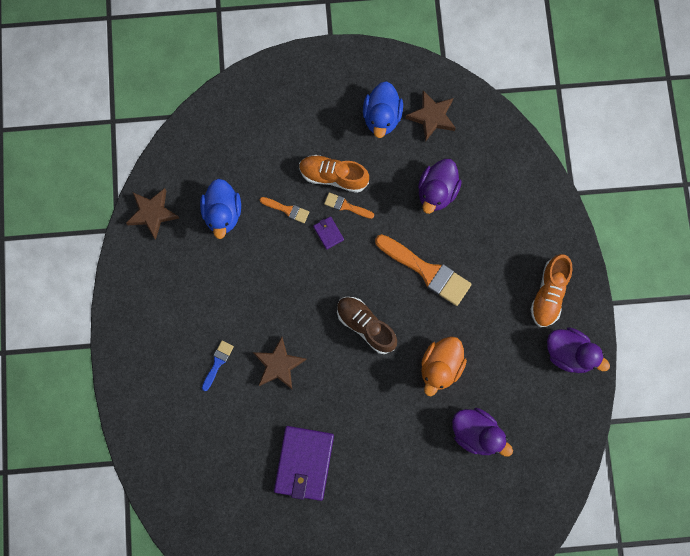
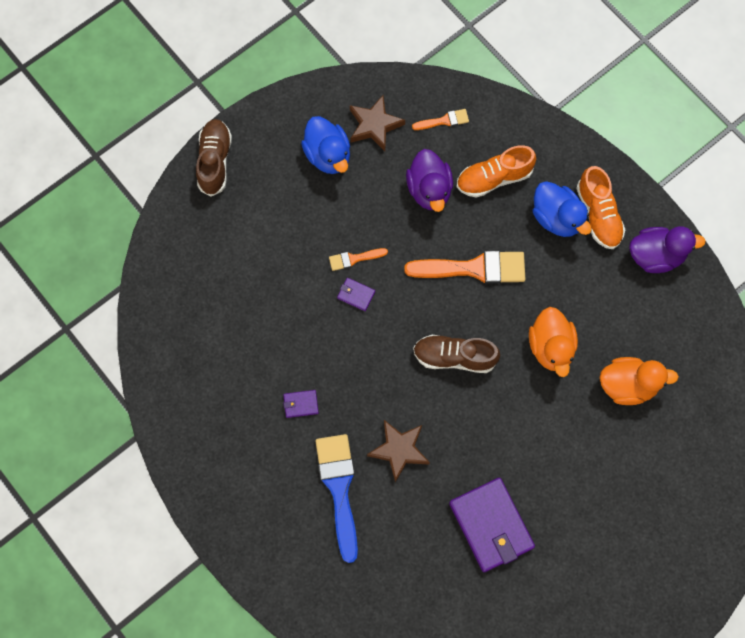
camera: 35 degrees left, 5 degrees down
brown star [126,188,179,240] -> none
blue duck [200,179,241,239] -> blue duck moved to [533,181,592,237]
blue brush [202,341,234,391] -> blue brush [315,434,358,563], size x2.03
orange brush [260,197,309,223] -> orange brush moved to [412,109,469,130]
orange shoe [299,155,369,193] -> orange shoe moved to [457,145,536,198]
purple duck [452,408,513,457] -> orange duck [600,357,679,405]
none -> brown shoe [196,119,232,196]
none -> purple wallet [283,390,319,418]

